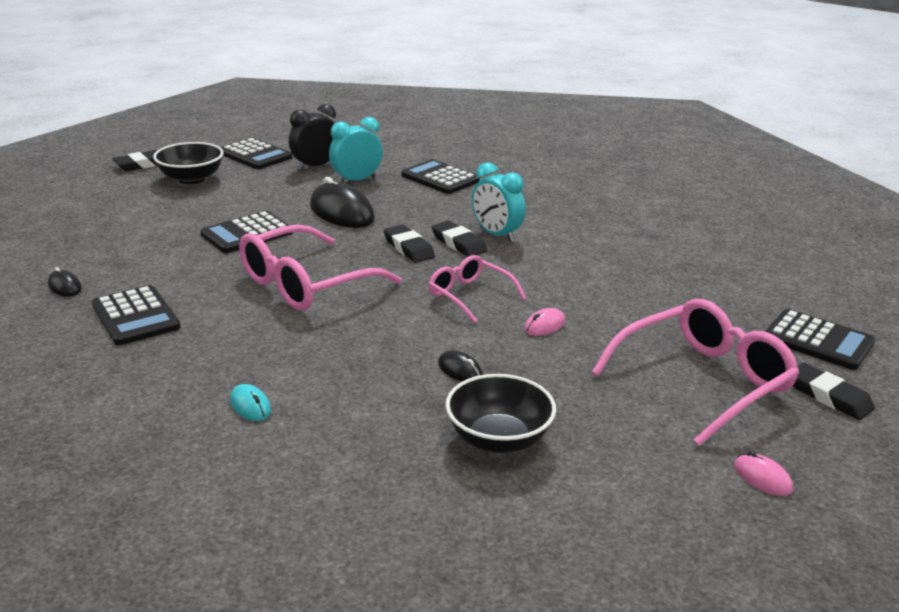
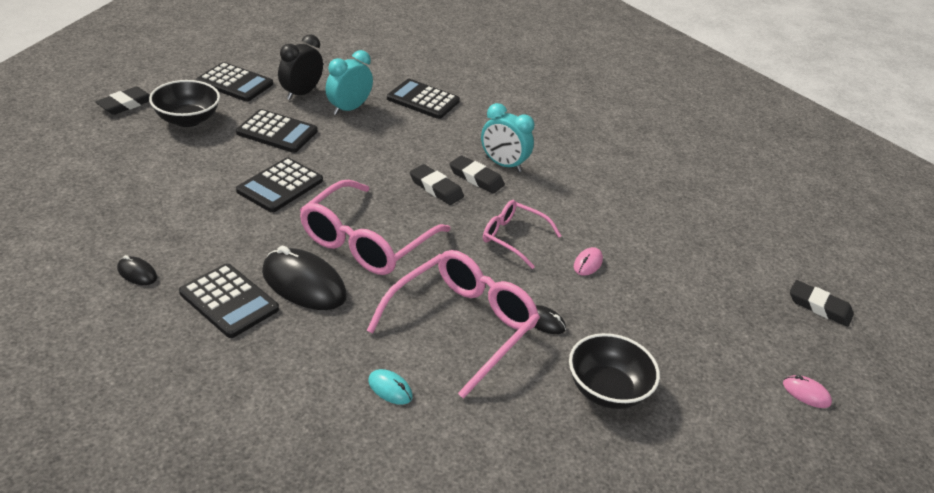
camera: 20 degrees left, 10 degrees up
black mouse [310,177,375,228] -> black mouse moved to [262,246,347,310]
pink glasses [592,299,799,446] -> pink glasses moved to [366,250,540,399]
black calculator [765,309,875,370] -> black calculator moved to [236,109,318,153]

